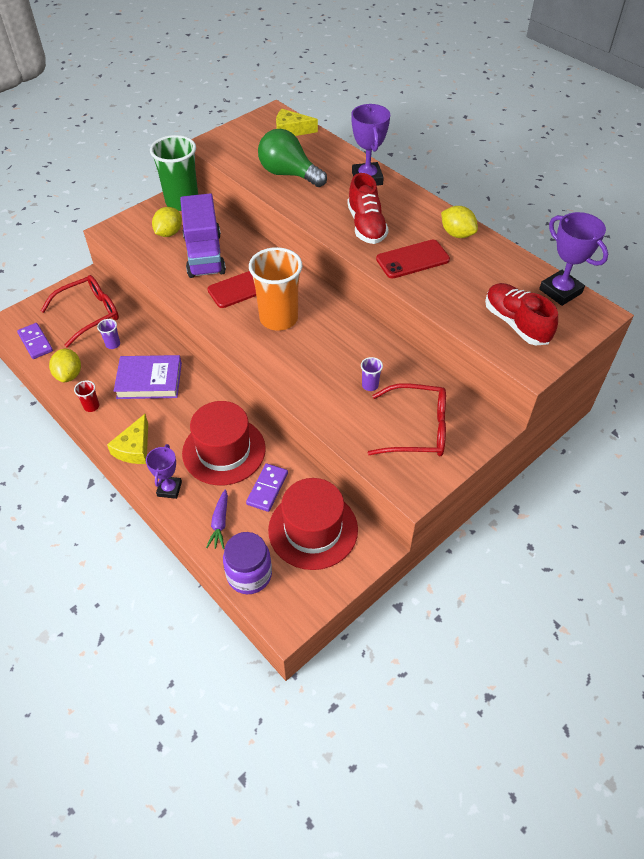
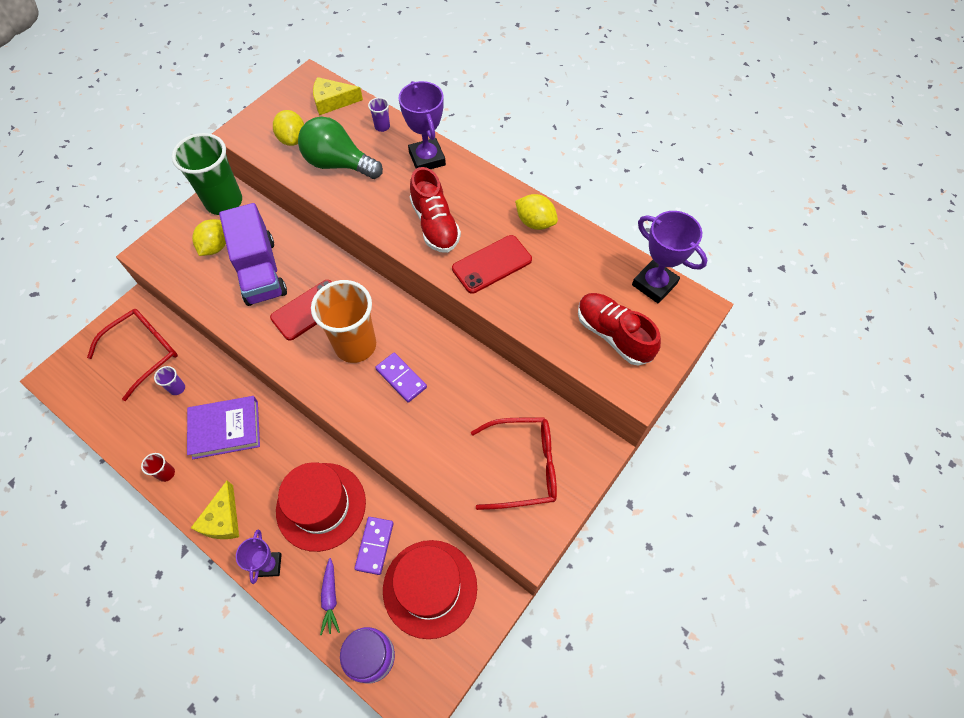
camera: 10 degrees left, 10 degrees up
purple domino [17,323,53,359] -> purple domino moved to [375,352,427,403]
yellow lemon [49,349,81,382] -> yellow lemon moved to [273,110,304,146]
purple cup [361,357,383,391] -> purple cup moved to [368,97,390,132]

